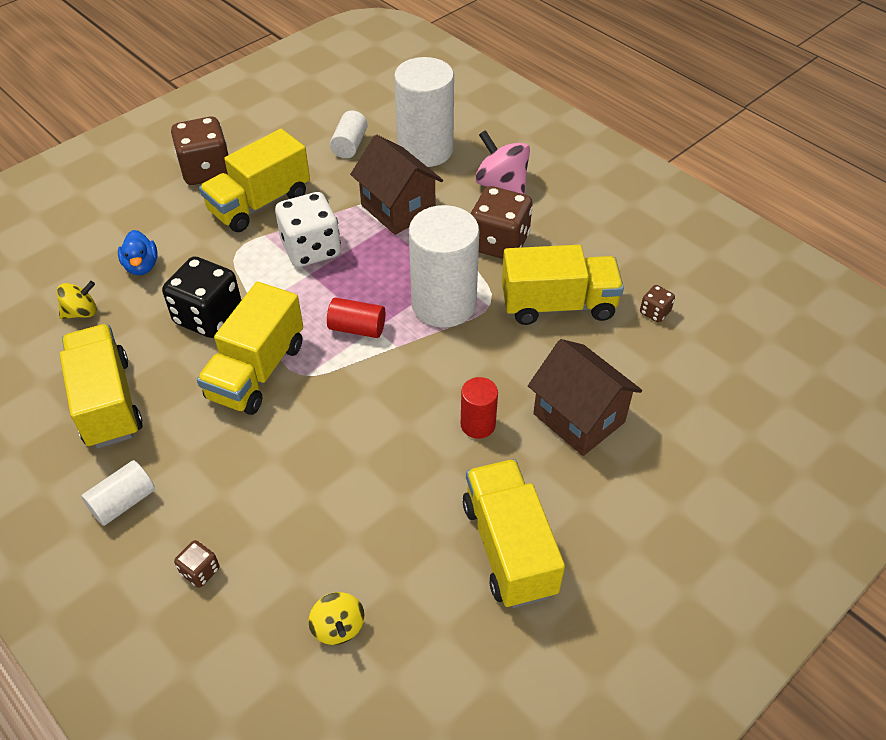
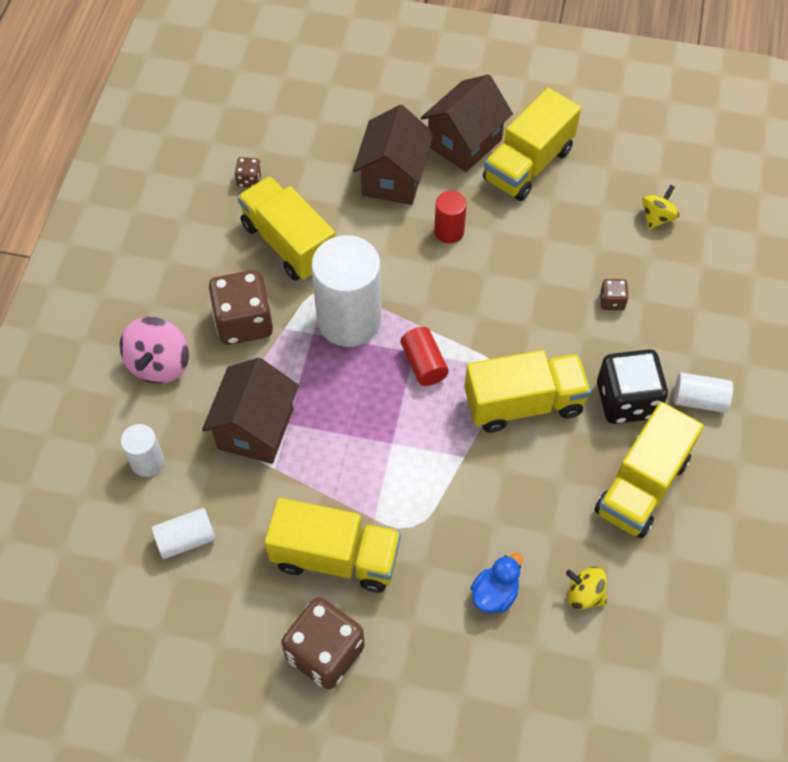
camera: 125 degrees left, 10 degrees up
black dice [162,256,242,338] -> black dice moved to [597,349,668,424]
brown dice [174,540,220,588] -> brown dice moved to [600,279,629,310]
white dice [275,192,341,267] -> none
white cylinder [394,57,454,167] -> white cylinder [121,424,164,477], size x0.49
none -> brown house [421,74,513,172]

